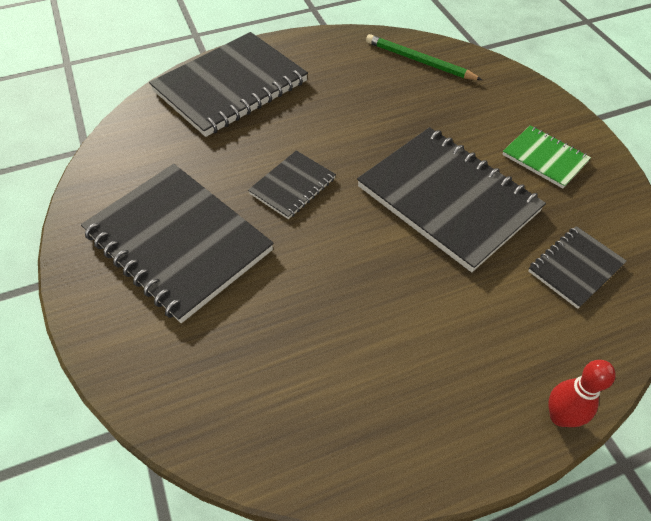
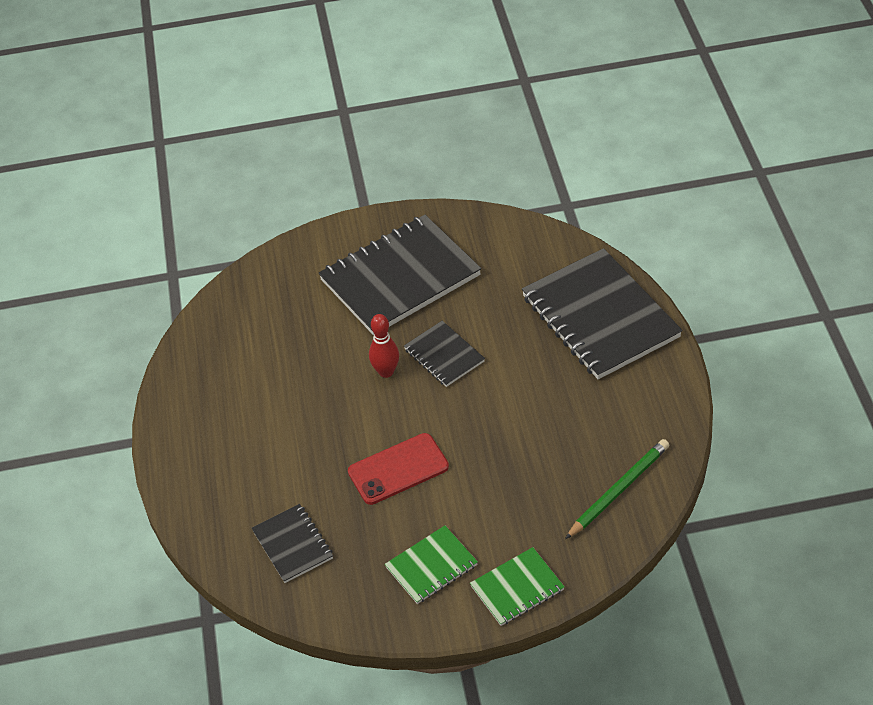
camera: 105 degrees right, 5 degrees down
black notebook [357,127,546,272] -> red phone [348,433,449,505]
red bowling pin [548,360,616,427] -> red bowling pin moved to [369,314,399,378]
none -> green notebook [470,547,565,626]

